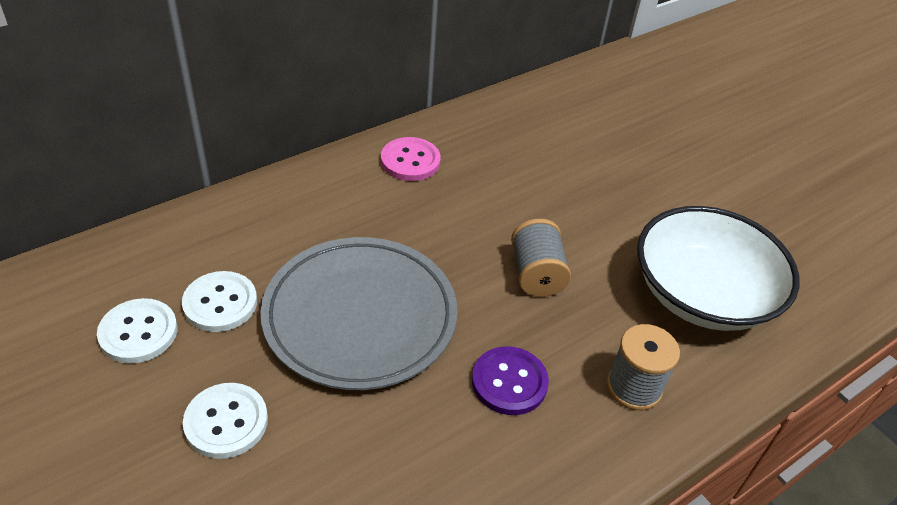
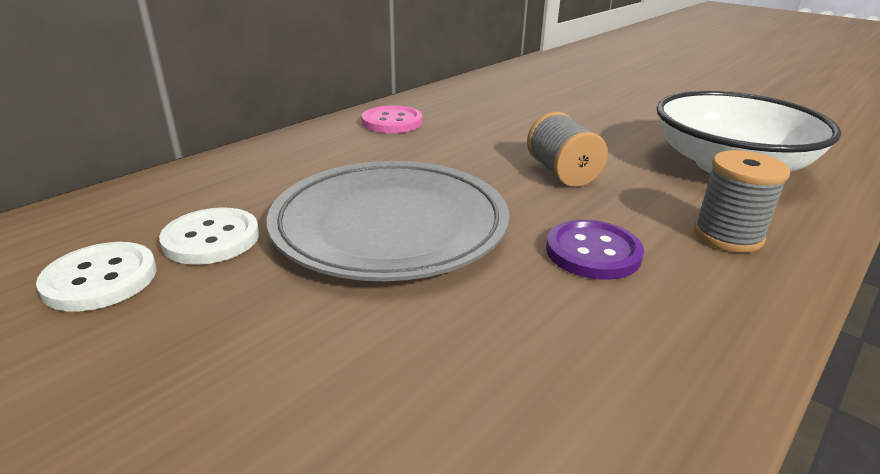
camera: 10 degrees left, 15 degrees down
white button [183,383,268,459] -> none

